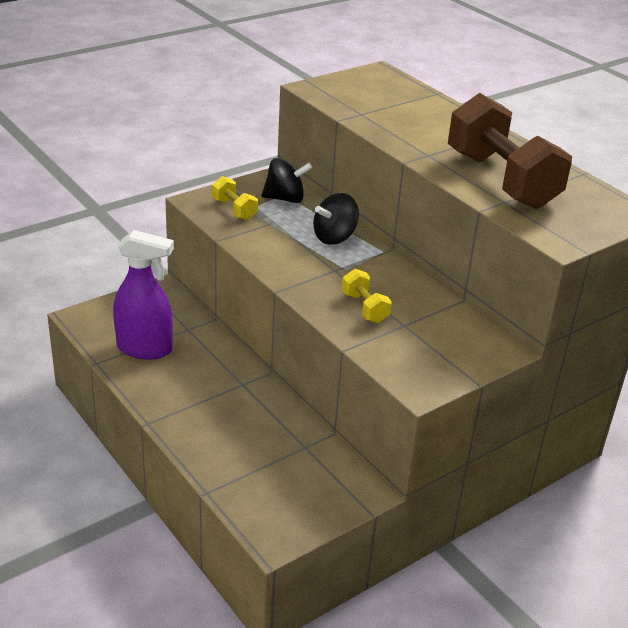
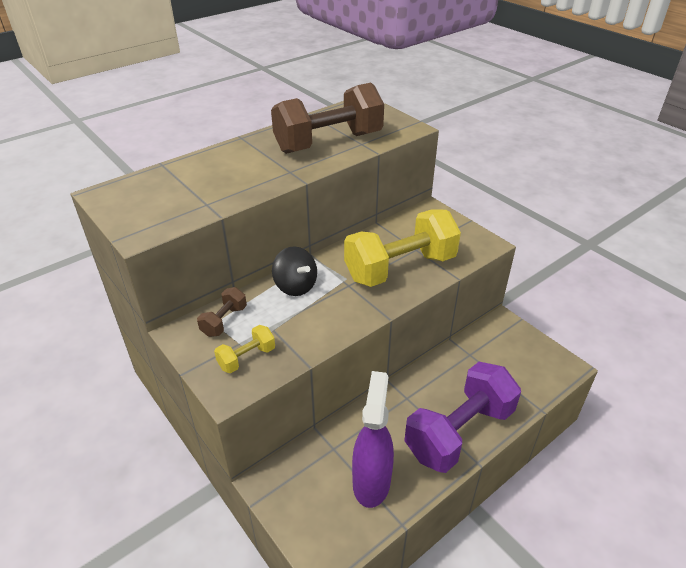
camera: 90 degrees left, 5 degrees up
black spinning top [262,158,312,203] -> brown dumbbell [197,287,247,337]
yellow dumbbell [342,269,392,323] -> yellow dumbbell [344,209,461,287], size x2.25
none -> purple dumbbell [404,362,521,473]

